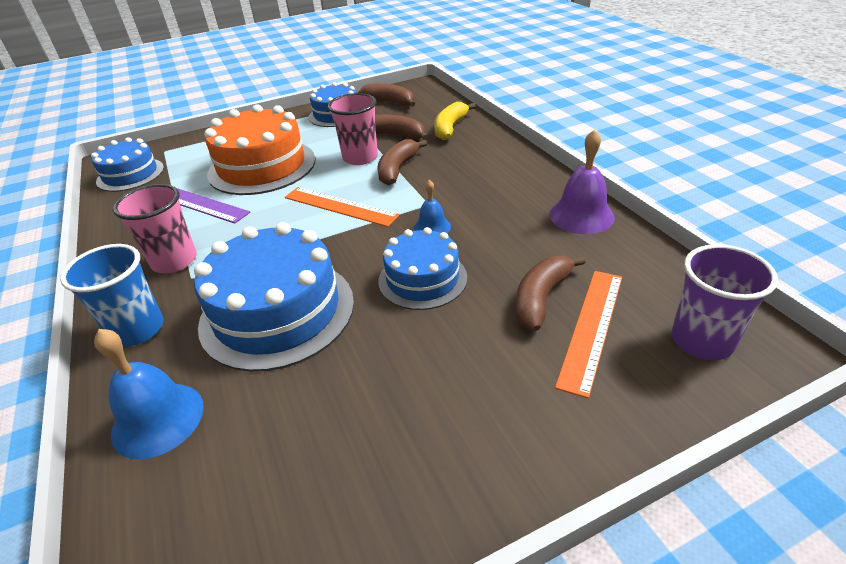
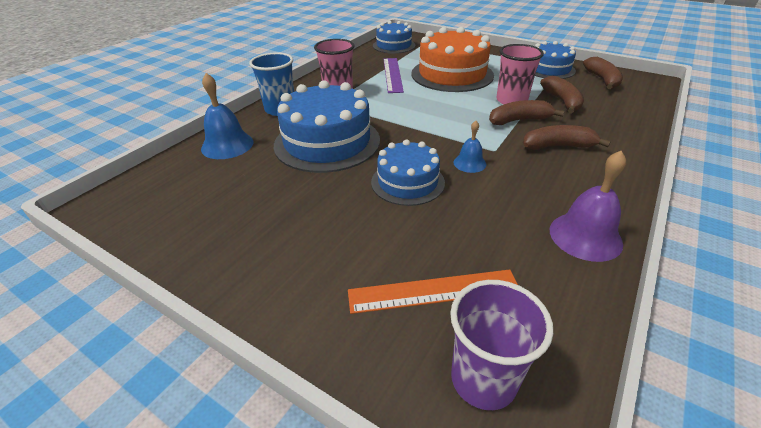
camera: 55 degrees right, 0 degrees up
orange ruler [285,187,400,227] -> none
yellow banana [434,102,476,141] -> none
brown banana [515,256,586,331] -> brown banana moved to [523,125,611,150]

